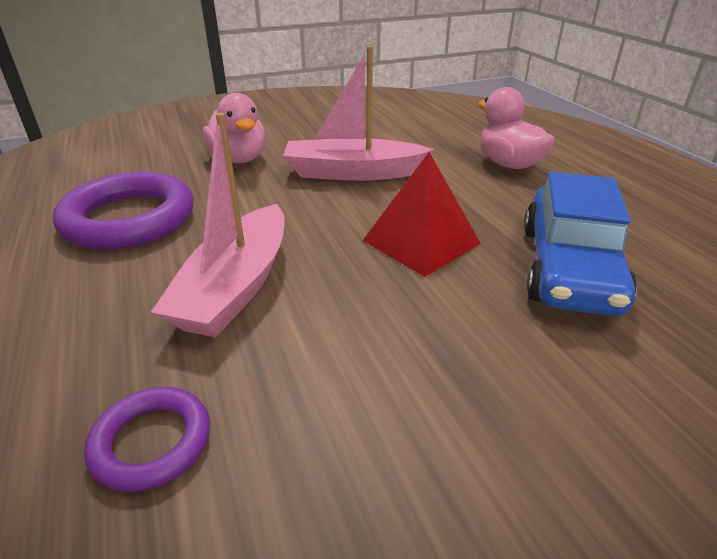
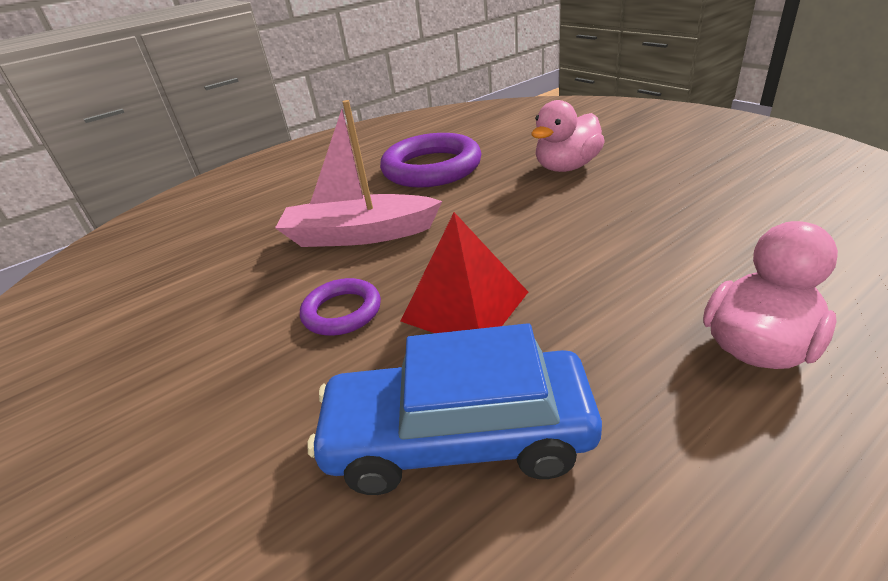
camera: 80 degrees right, 0 degrees up
purple ring [84,387,210,492] -> purple ring moved to [300,278,381,336]
pink boat [283,46,434,181] -> none

